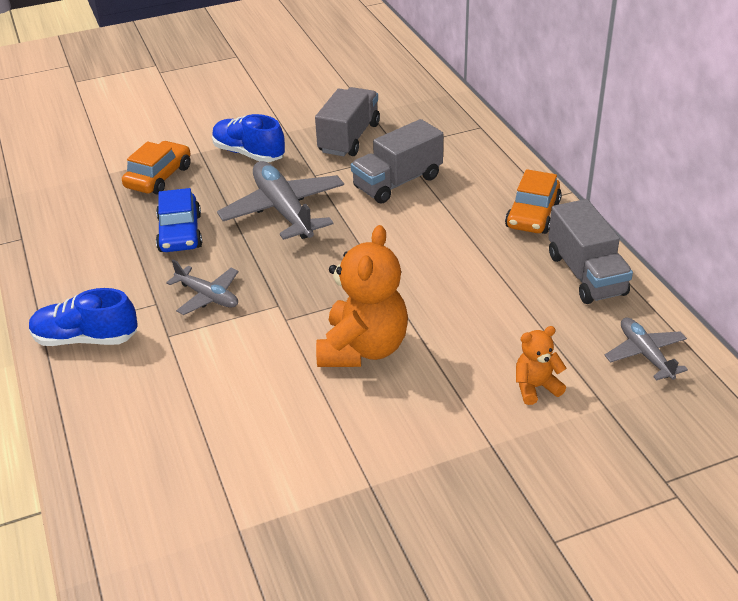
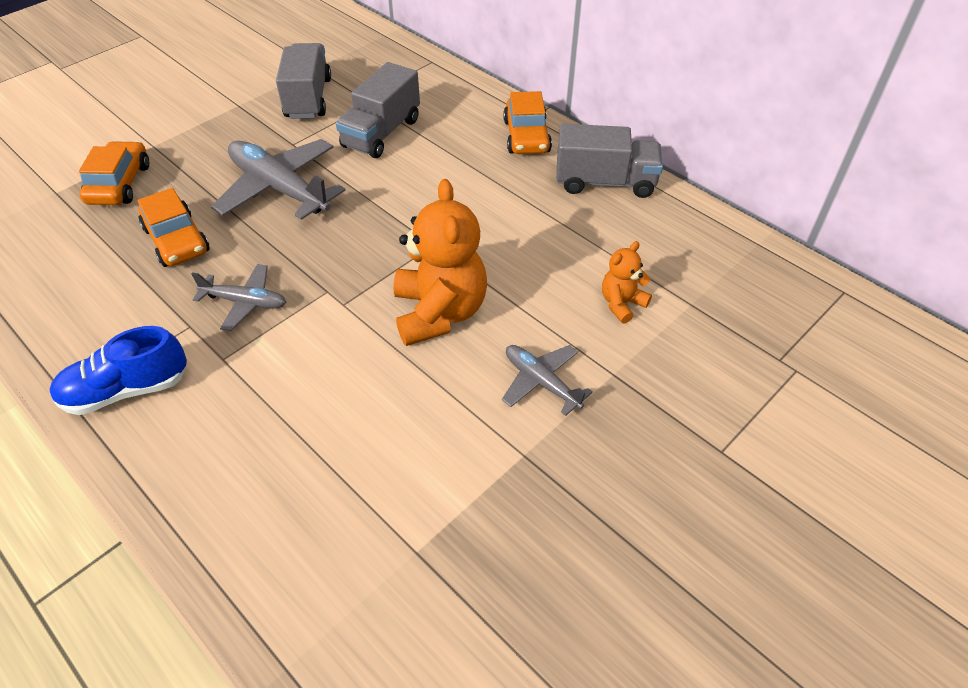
camera: 25 degrees left, 10 degrees up
blue car [156,188,202,252] -> orange car [137,188,210,267]
blue shoe [212,114,285,162] -> none
grey truck [548,199,633,304] -> grey truck turned 45 degrees counterclockwise [556,124,663,198]
grey plane [604,317,688,380] -> grey plane moved to [502,345,593,416]

